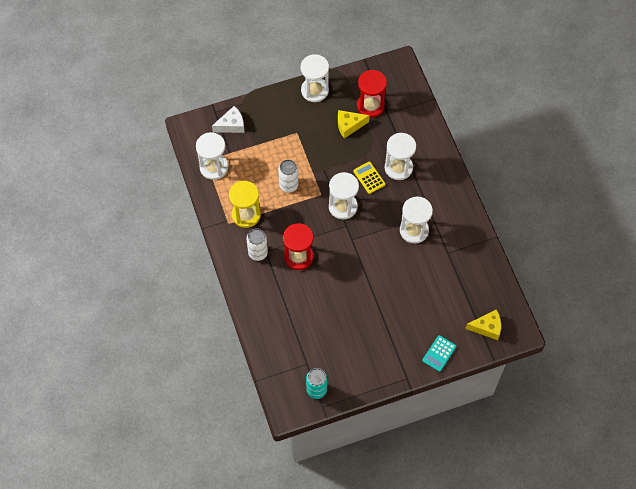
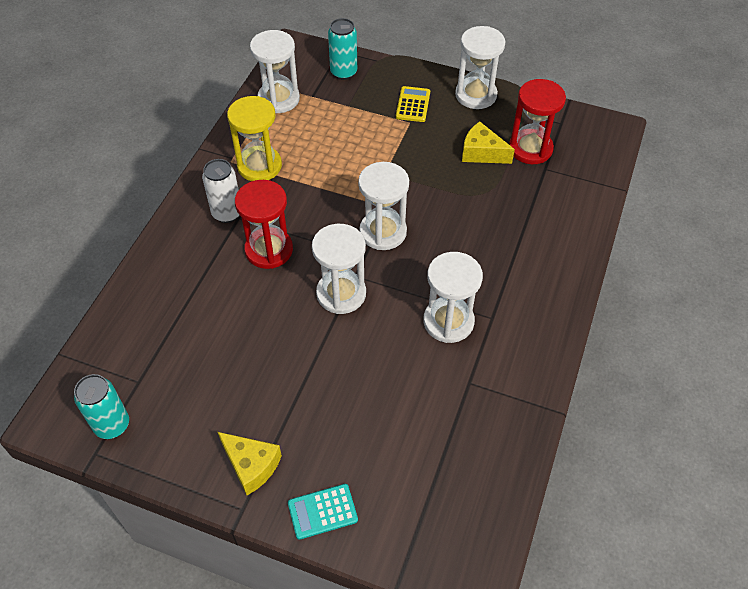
camera: 40 degrees right, 10 degrees down
white cheese [212,106,244,133] -> turquoise can [328,18,357,80]
white can [278,160,298,193] -> none
yellow calculator [353,162,386,194] -> yellow calculator moved to [396,86,430,122]
white hourglass [385,133,416,180] -> white hourglass moved to [312,224,366,314]
yellow cheese [465,309,501,340] -> yellow cheese moved to [218,432,282,495]

